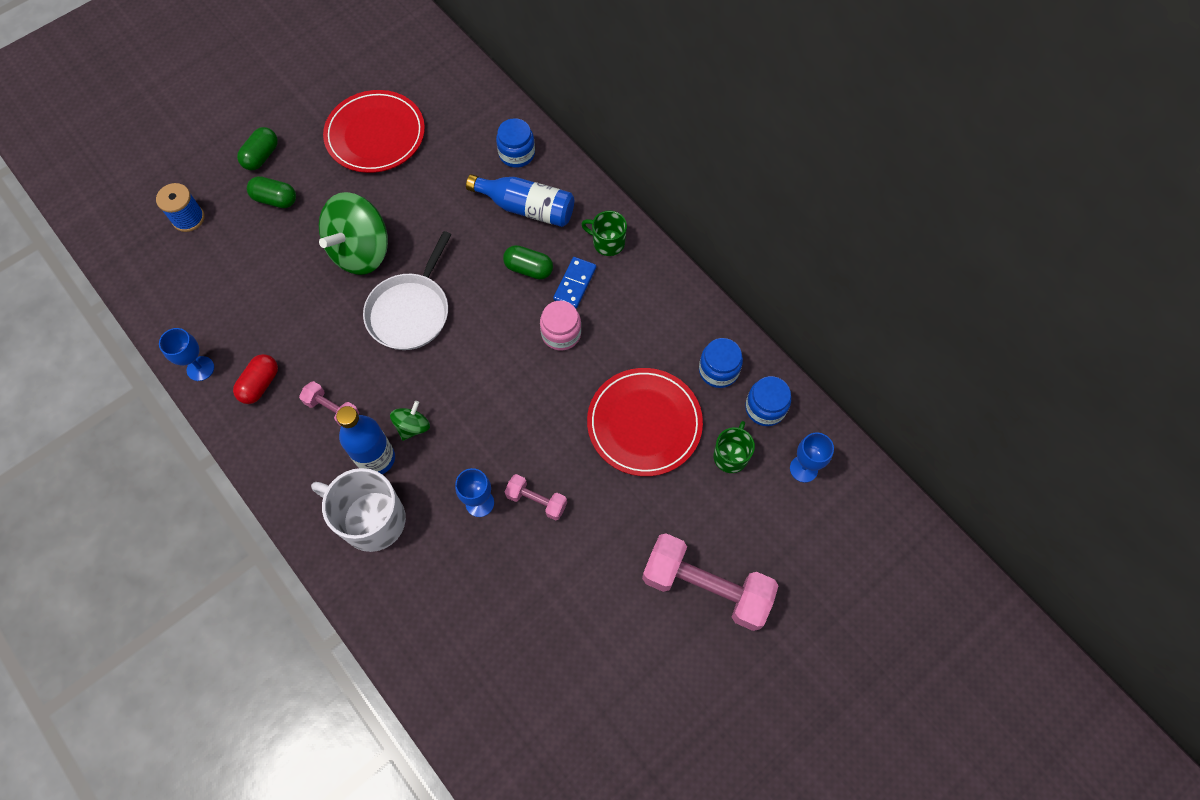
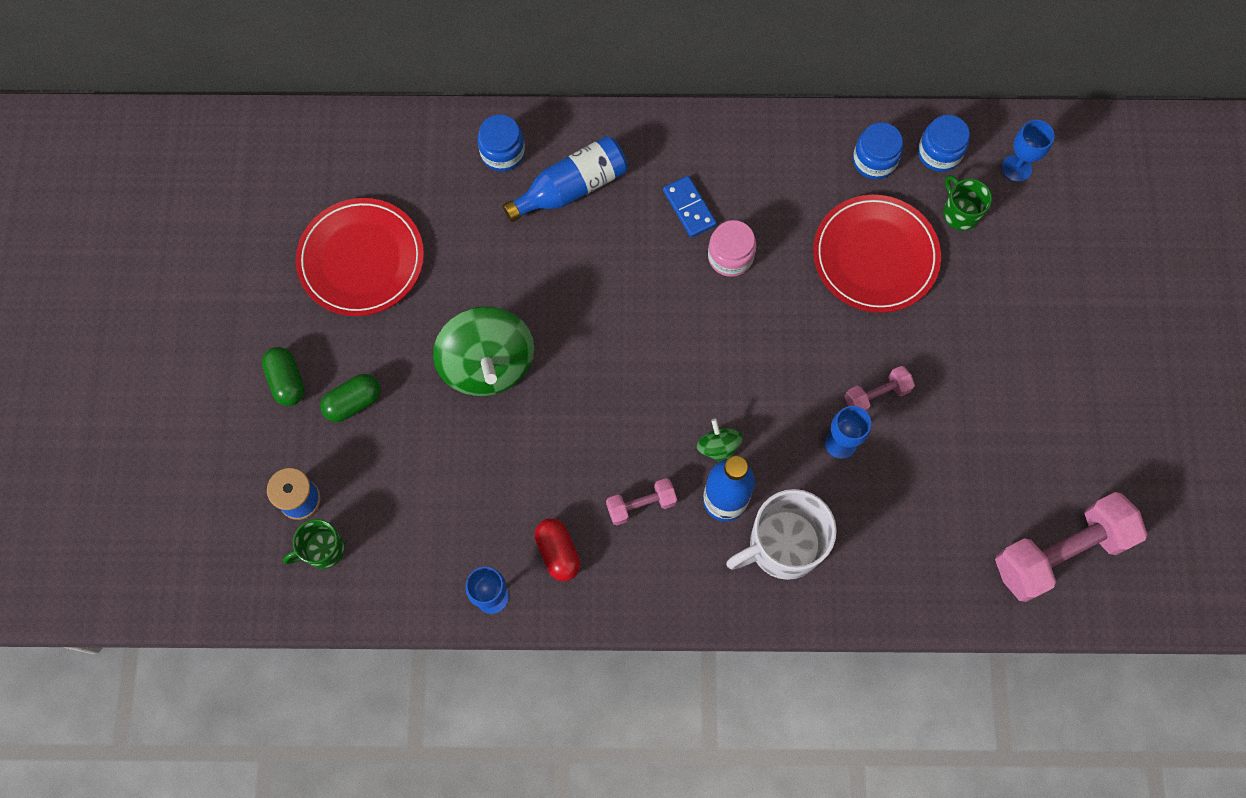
camera: 50 degrees left, 5 degrees up
white pan [363,231,452,350] -> none
green capsule [503,245,553,280] -> none
green mug [581,211,627,256] -> green mug moved to [283,519,345,569]
pink dumbbell [642,533,779,631] -> pink dumbbell moved to [995,492,1147,602]

